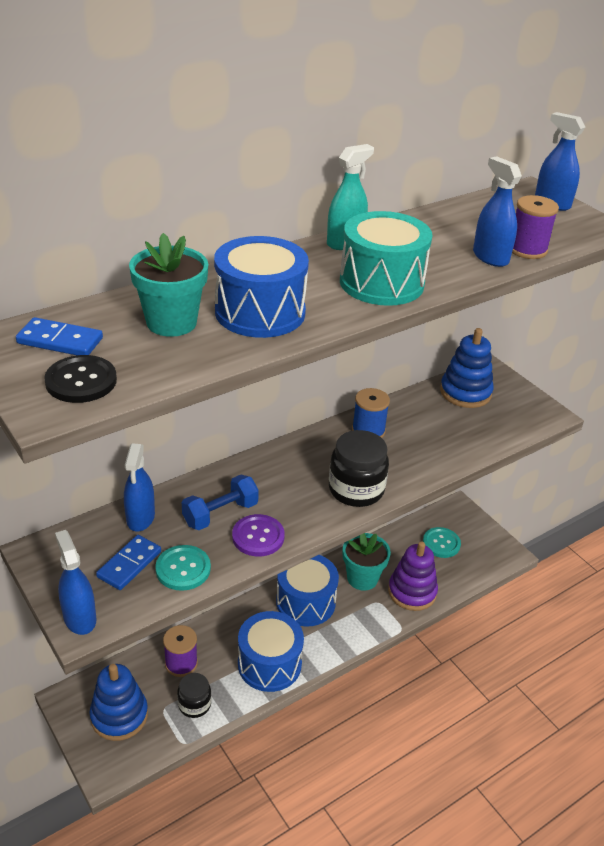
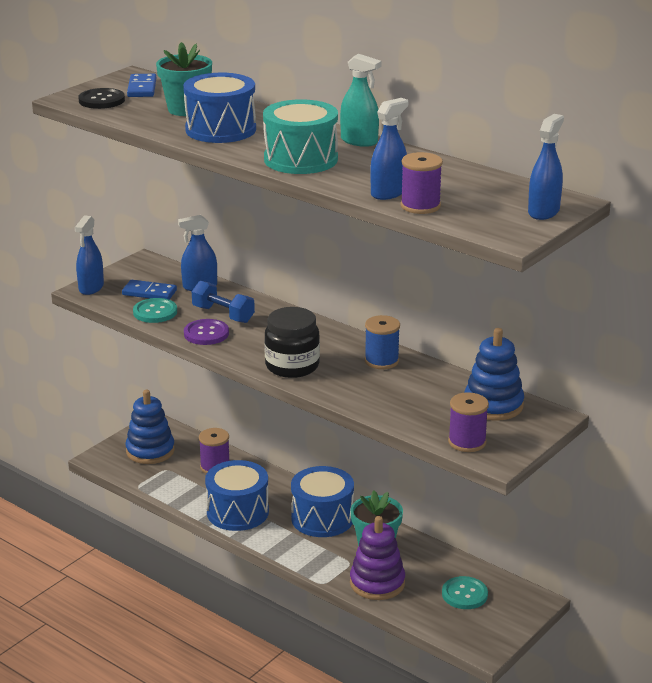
camera: 75 degrees right, 10 degrees down
blue spray bottle [55,530,96,635] -> blue spray bottle turned 150 degrees clockwise [75,215,104,295]
black jar [177,673,211,718] -> none
none -> purple spool [448,392,489,452]

